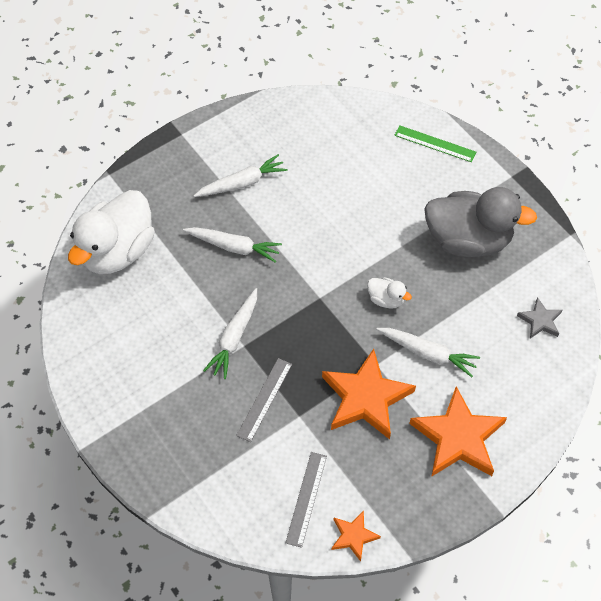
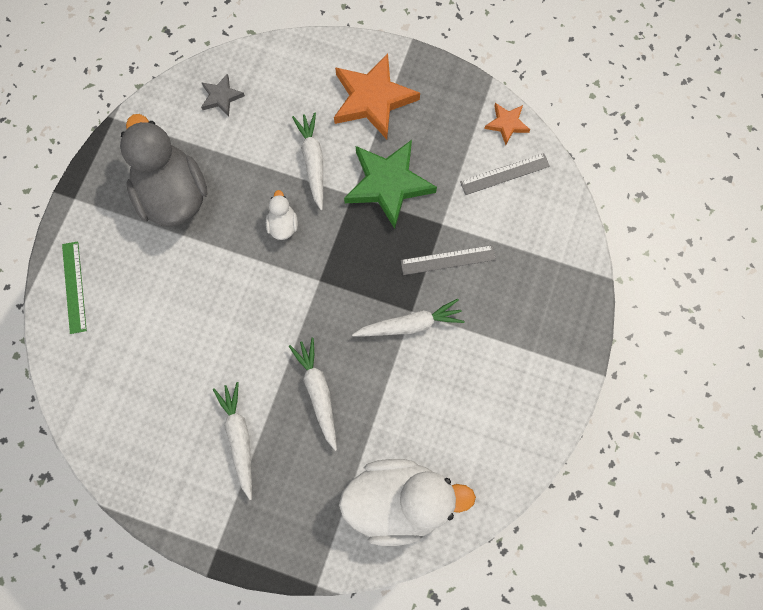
camera: 125 degrees left, 15 degrees up
white carrot [194,154,288,197] -> white carrot turned 45 degrees clockwise [213,382,252,500]
orange star [322,349,416,439] -> green star [344,140,437,229]

